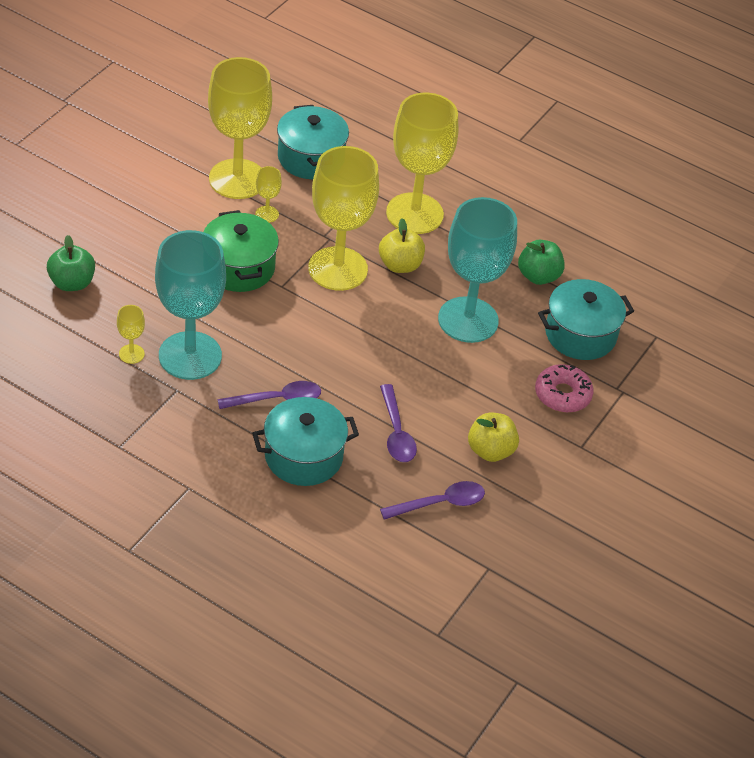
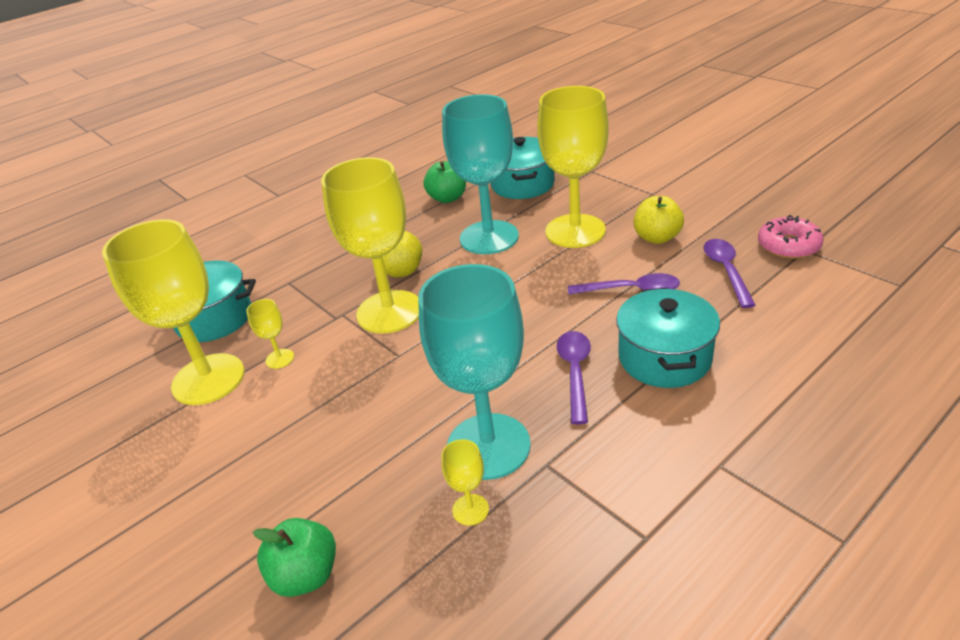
camera: 65 degrees left, 10 degrees down
green pot [203,210,279,292] -> none
yellow goblet [386,93,458,234] -> yellow goblet moved to [537,86,609,248]
pink donut [535,364,594,413] -> pink donut moved to [758,215,824,259]

